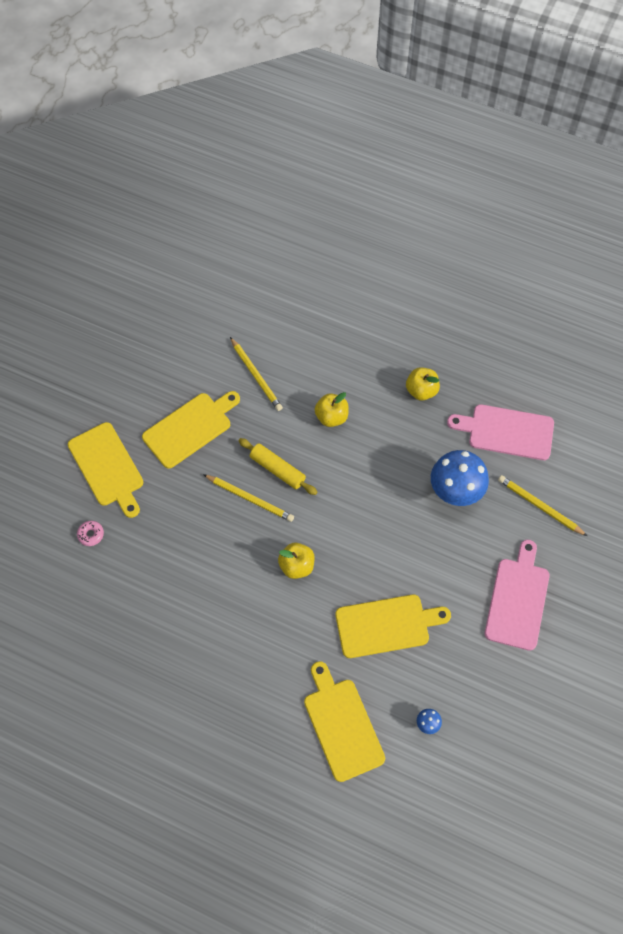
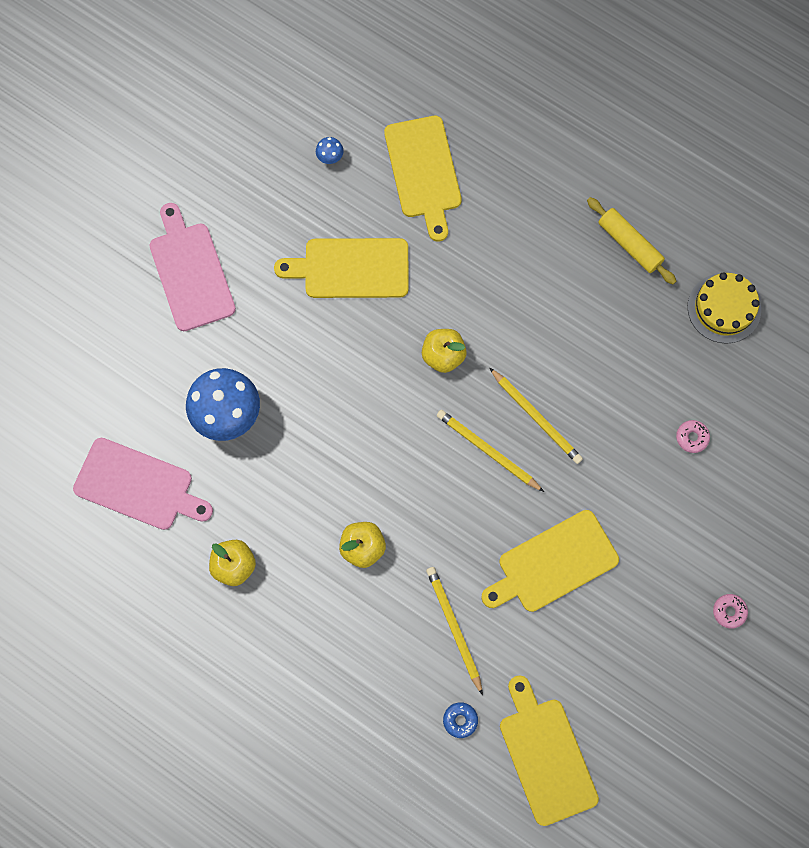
camera: 170 degrees left, 10 degrees up
yellow cutting board [68,422,143,518] -> yellow cutting board moved to [500,675,599,826]
yellow rolling pin [238,438,317,495] -> yellow rolling pin moved to [587,197,676,284]
pink cutting board [485,540,549,651] -> pink cutting board turned 135 degrees clockwise [150,203,236,331]
yellow pencil [498,475,587,536] -> yellow pencil moved to [490,368,583,464]
none -> blue donut [443,702,478,738]
none -> yellow cake [687,272,761,344]
none -> pink donut [713,594,748,629]

